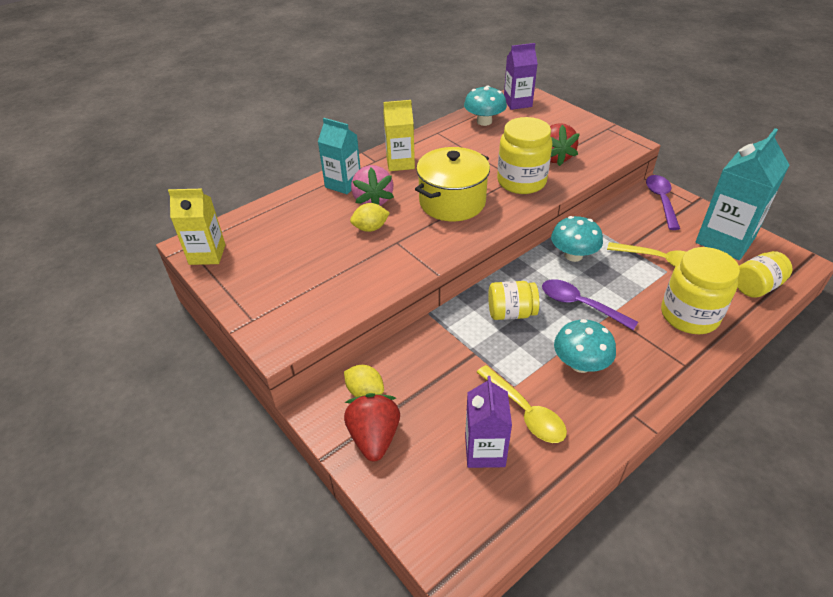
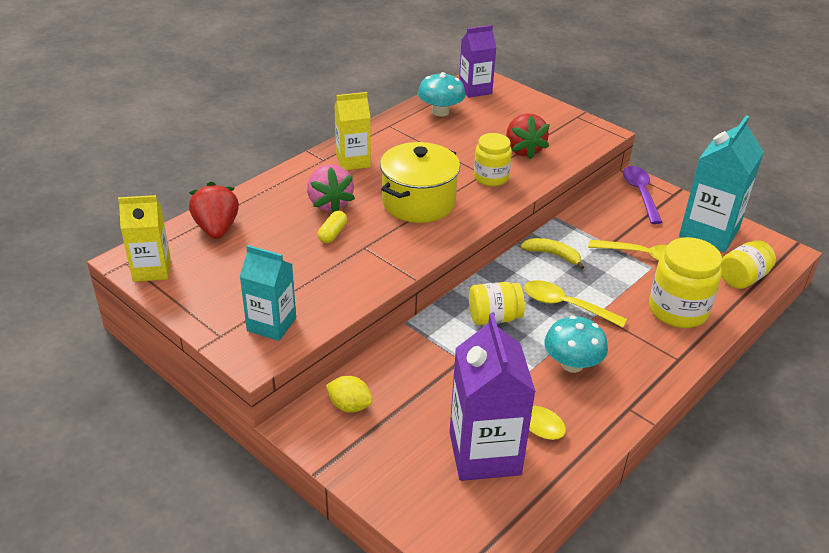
camera: 10 degrees left, 5 degrees down
turquoise carton [318,118,360,194] -> turquoise carton moved to [240,245,296,341]
red strawberry [344,393,400,461] -> red strawberry moved to [189,182,239,239]
yellow lemon [350,203,390,232] -> yellow capsule [318,211,347,243]
purple carton [465,376,512,468] -> purple carton [450,313,536,481], size x1.59
yellow jar [497,117,553,194] -> yellow jar [474,133,512,186], size x0.65
purple spoon [542,279,638,330] -> yellow spoon [524,280,627,328]
turquoise mushroom [551,216,603,262] -> yellow banana [521,238,585,270]

